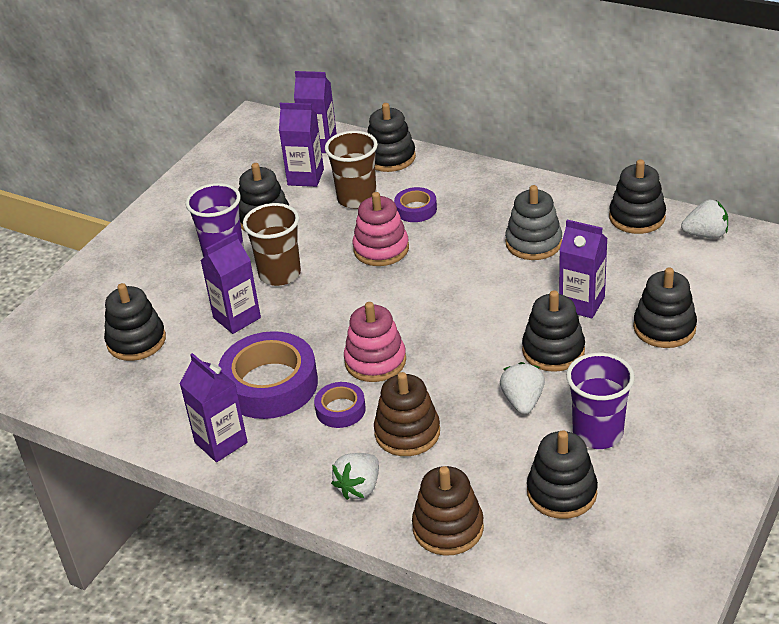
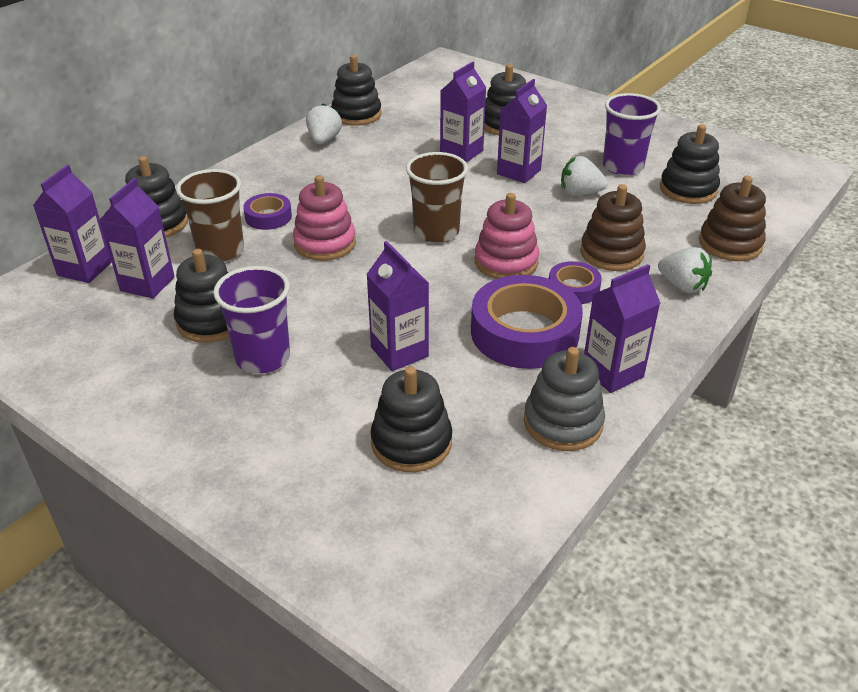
camera: 85 degrees left, 0 degrees up
brown cup [243,203,301,286] -> brown cup moved to [406,152,468,243]
grey stacking toy [505,185,562,260] -> grey stacking toy moved to [524,347,605,451]
black stacking toy [522,290,585,372] -> purple carton [497,79,547,183]
white strawberry [681,200,728,238] -> white strawberry moved to [306,104,342,144]

